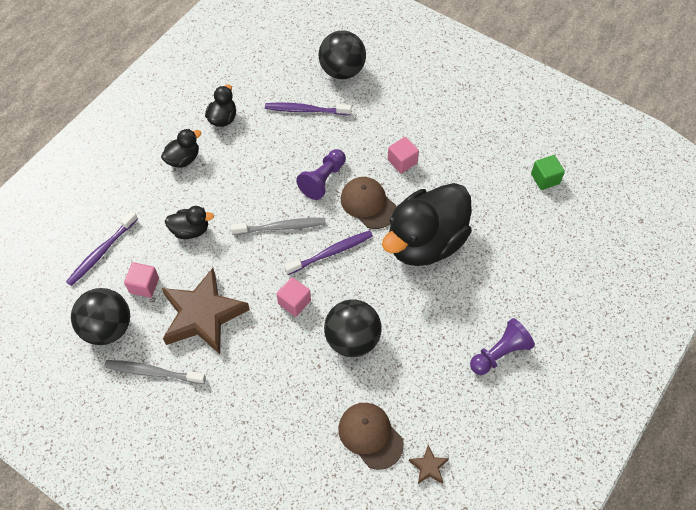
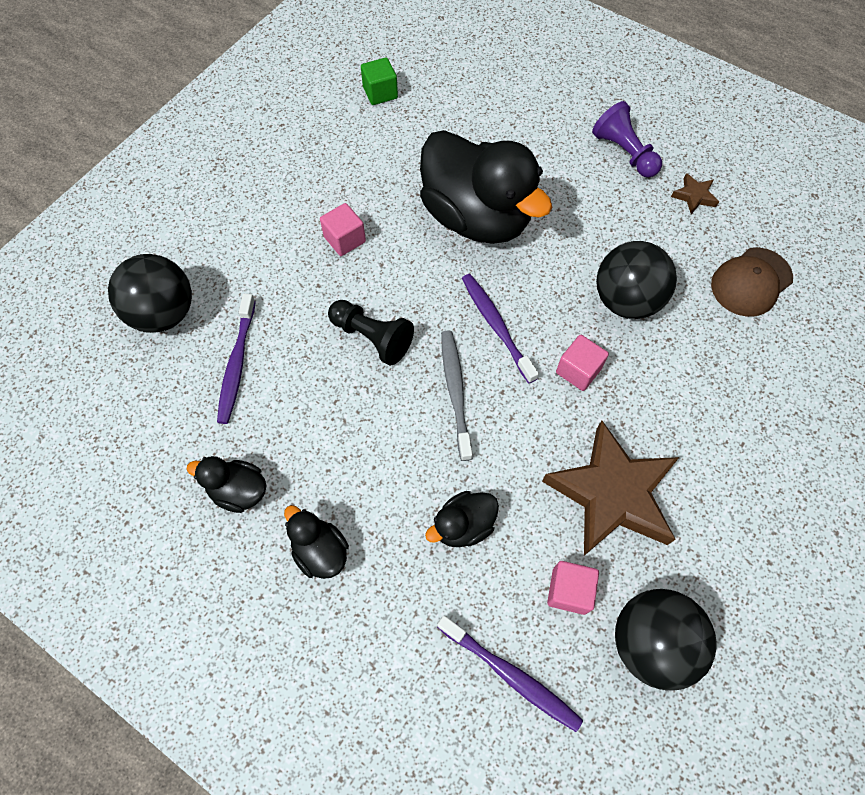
camera: 90 degrees left, 5 degrees up
grey toothbrush [104,360,206,384] -> none
black duck [165,206,214,239] -> black duck turned 120 degrees counterclockwise [425,491,499,547]
purple pawn [296,149,346,200] -> black pawn [328,300,414,365]
brown cap [341,177,397,229] -> none
brown star [409,445,449,484] -> brown star moved to [671,173,719,214]

